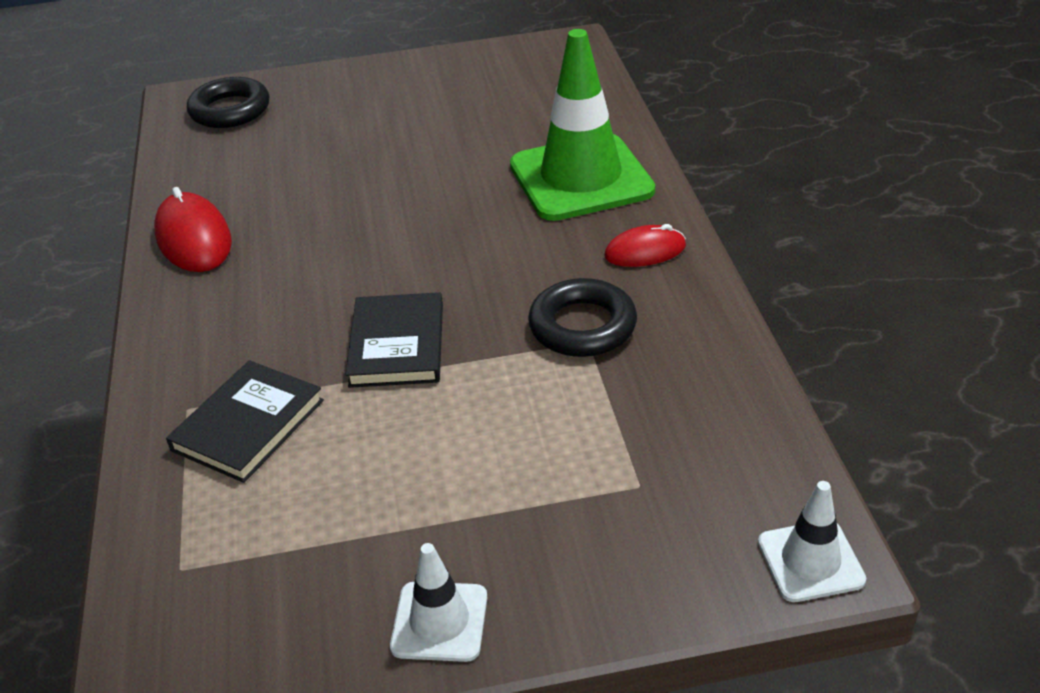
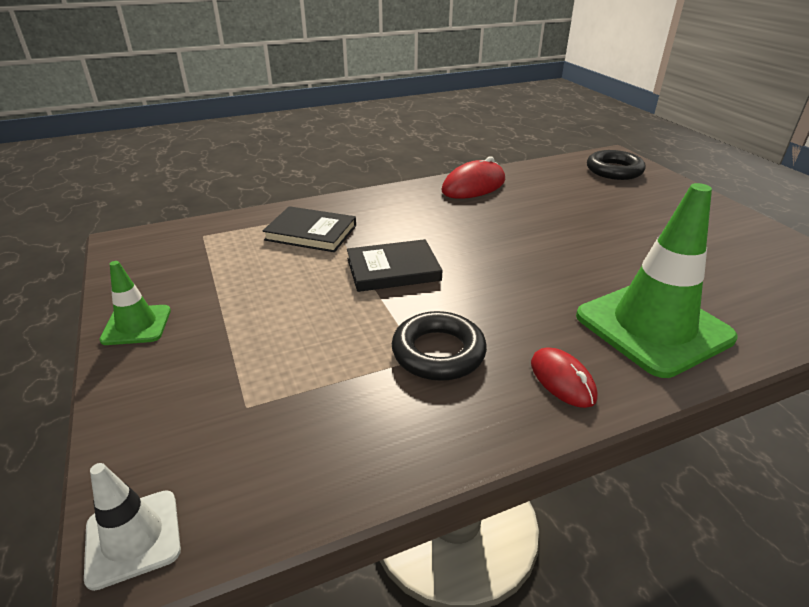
camera: 75 degrees right, 5 degrees down
white traffic cone [390,543,487,662] -> green traffic cone [99,261,171,345]

